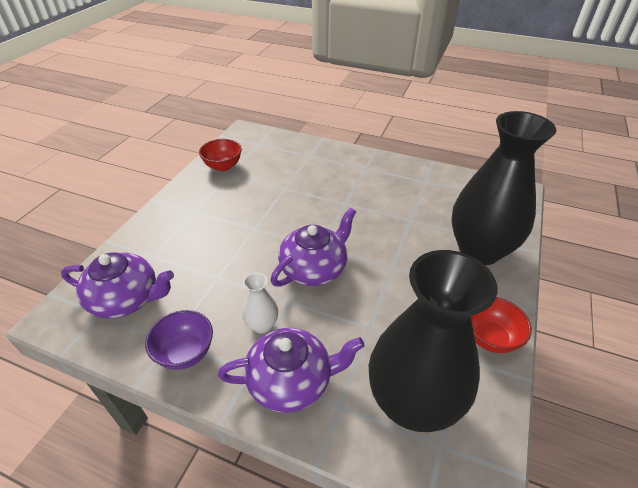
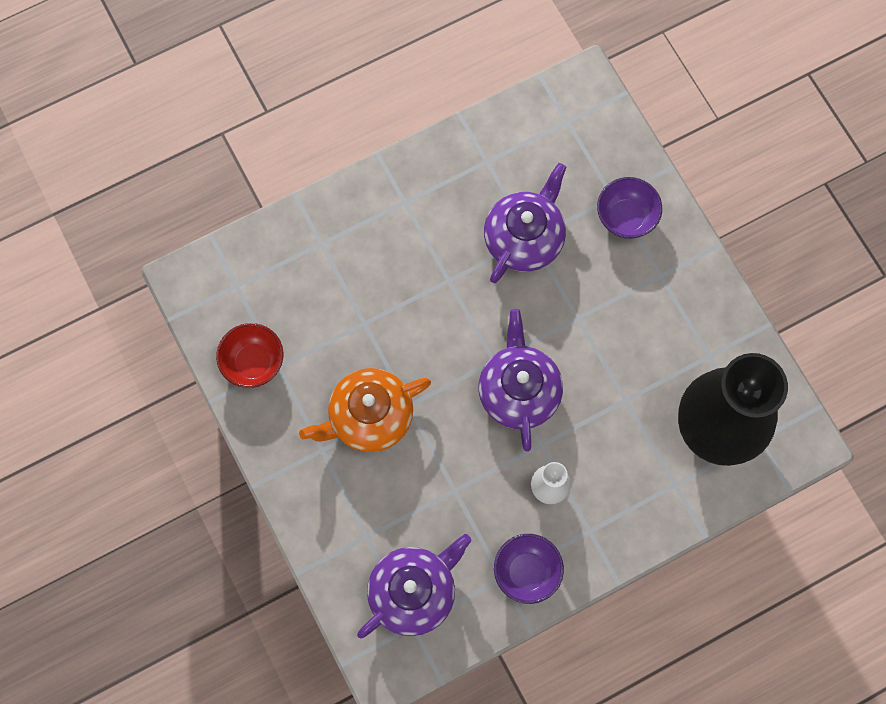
camera: 50 degrees left, 30 degrees up
purple teapot [218,328,365,413] -> purple teapot moved to [484,163,566,283]
black vase [451,111,556,265] -> purple bowl [597,177,662,239]
red bowl [471,297,532,353] -> none
none -> orange teapot [299,368,431,452]

